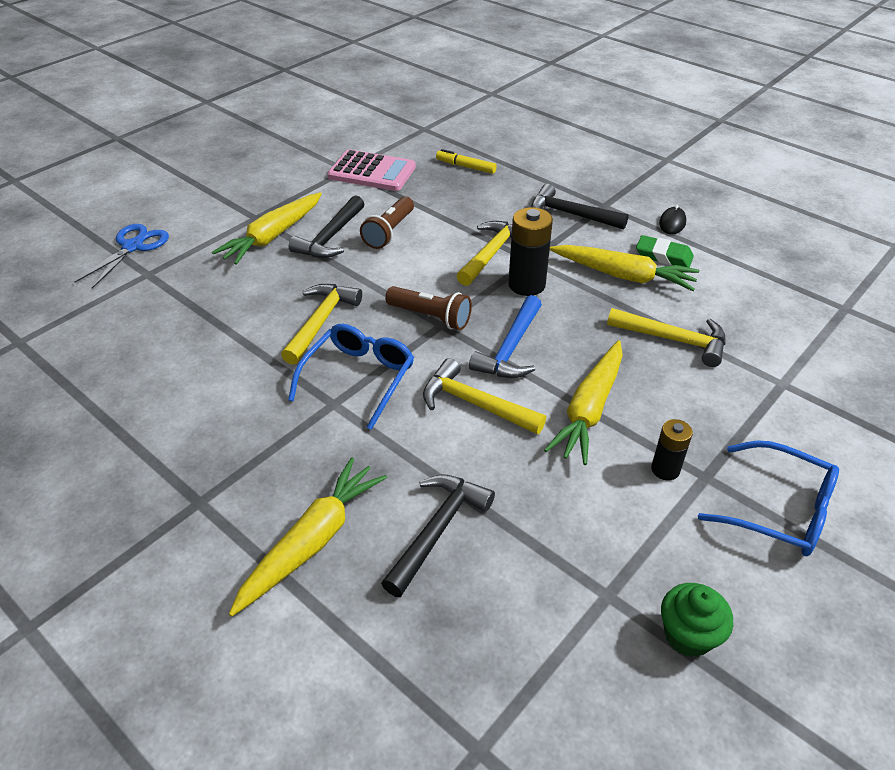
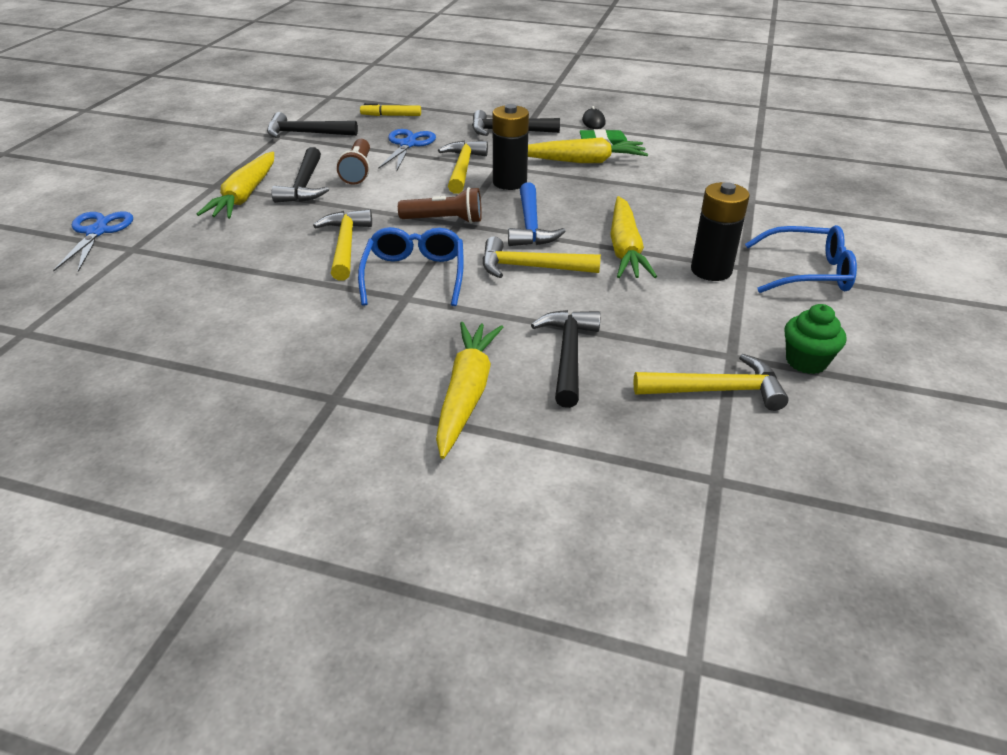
camera: 25 degrees left, 5 degrees down
pink calculator [328,150,416,191] -> black hammer [267,112,358,138]
yellow hammer [607,308,725,367] -> yellow hammer moved to [633,354,789,411]
black battery [651,419,693,480] -> black battery [691,182,750,281], size x1.67
none -> blue scissors [378,129,436,172]

